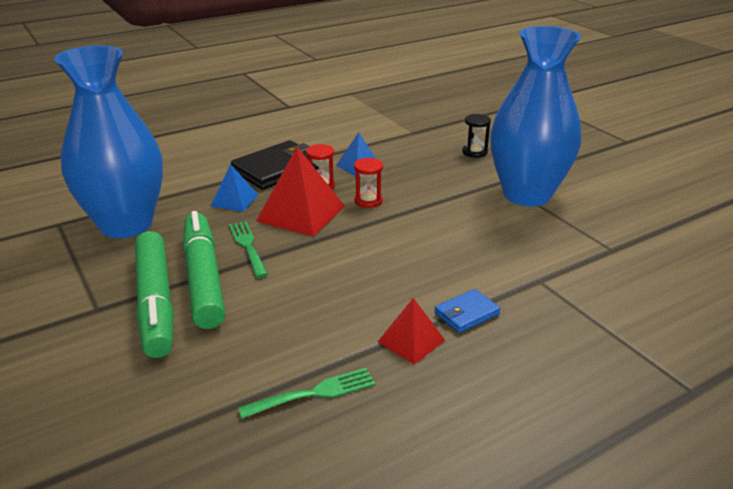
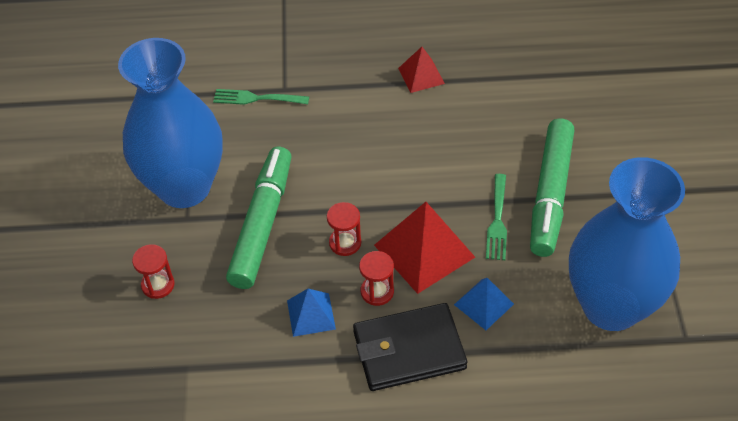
camera: 150 degrees left, 20 degrees up
green marker [135,231,174,358] -> green marker moved to [226,147,292,289]
green fork [238,368,375,419] -> green fork moved to [213,89,309,105]
blue wallet [434,289,501,333] -> none
black hourglass [462,114,491,158] -> red hourglass [132,244,175,299]

